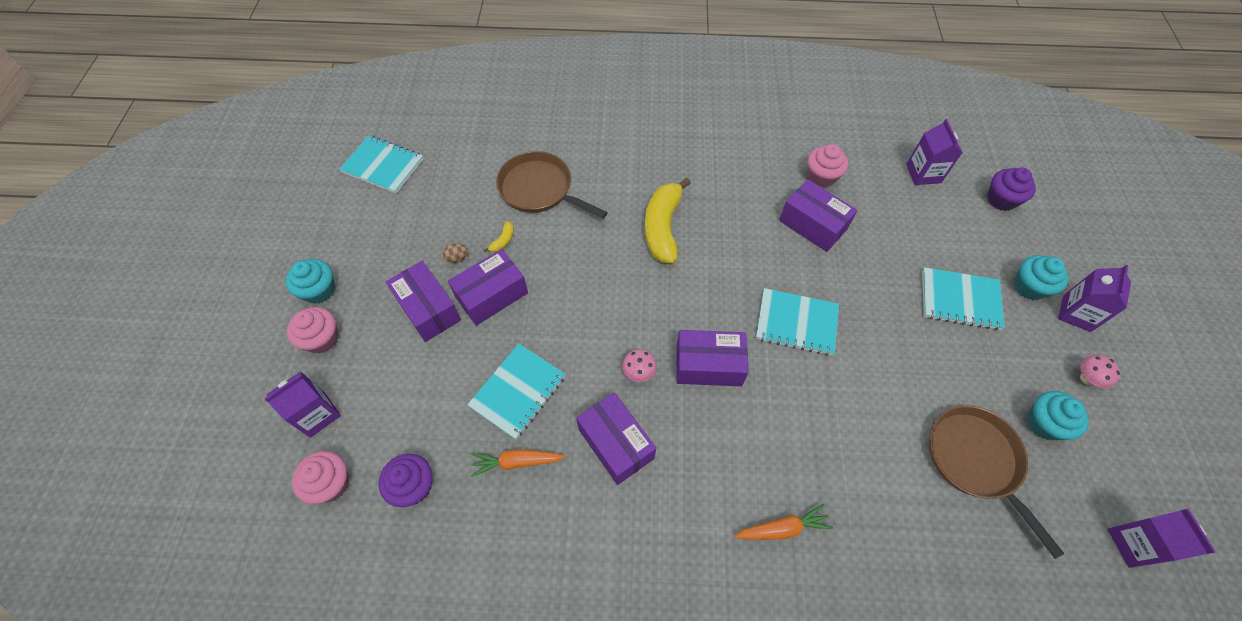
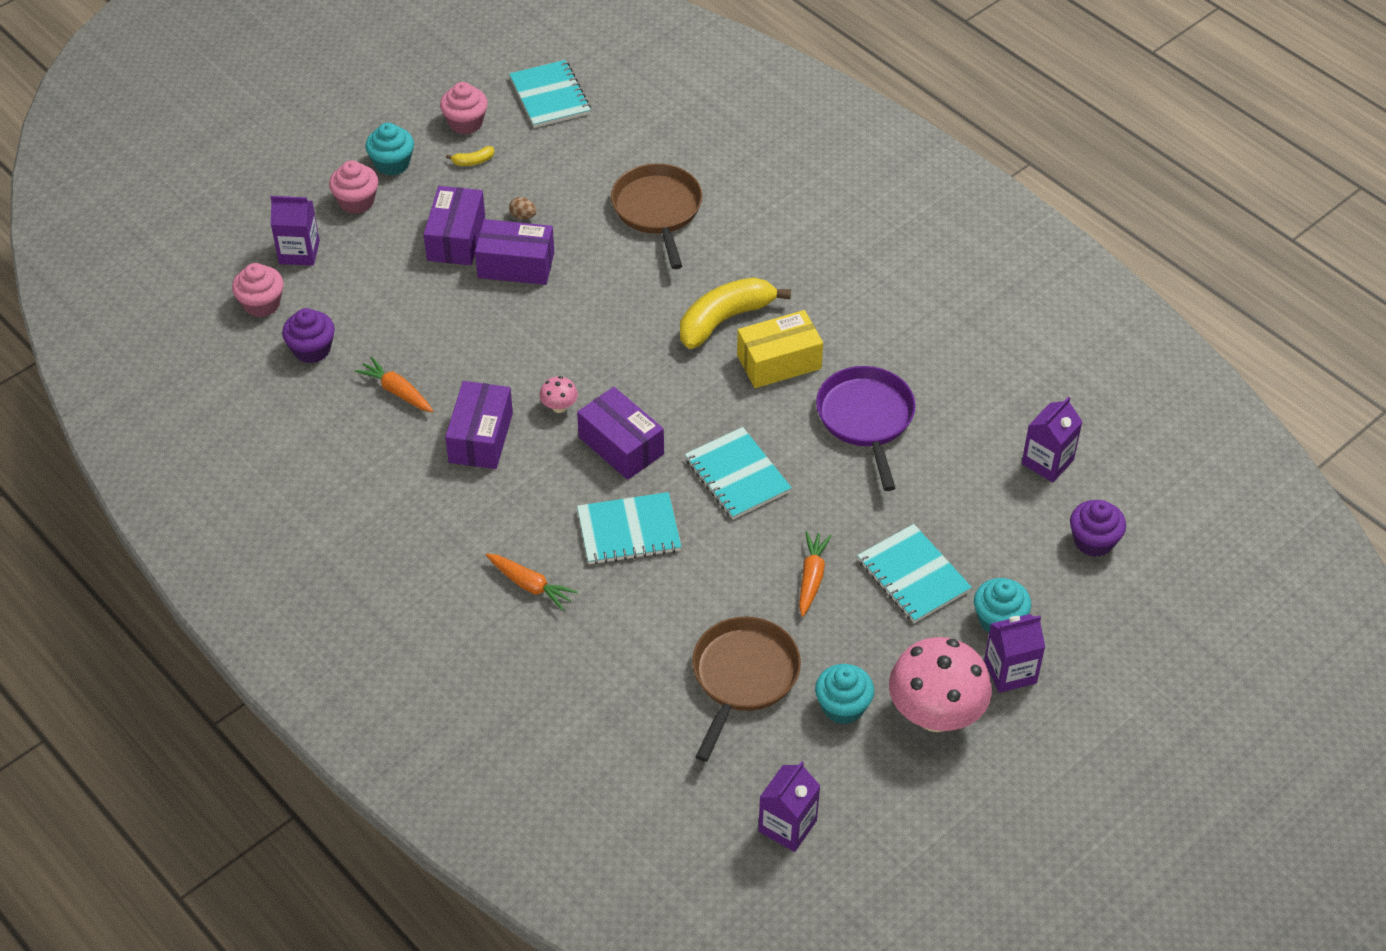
camera: 45 degrees right, 10 degrees down
turquoise notebook [467,344,566,439] -> turquoise notebook moved to [577,492,681,565]
yellow banana [483,221,514,253] -> yellow banana moved to [446,146,494,166]
purple box [779,179,858,252] -> purple pan [816,366,916,491]
pink cupcake [808,144,848,187] -> pink cupcake moved to [440,82,488,134]
pink mushroom [1080,355,1120,388] -> pink mushroom [889,637,992,732], size x2.39
none -> yellow box [737,310,823,388]
none -> orange carrot [799,531,832,617]

